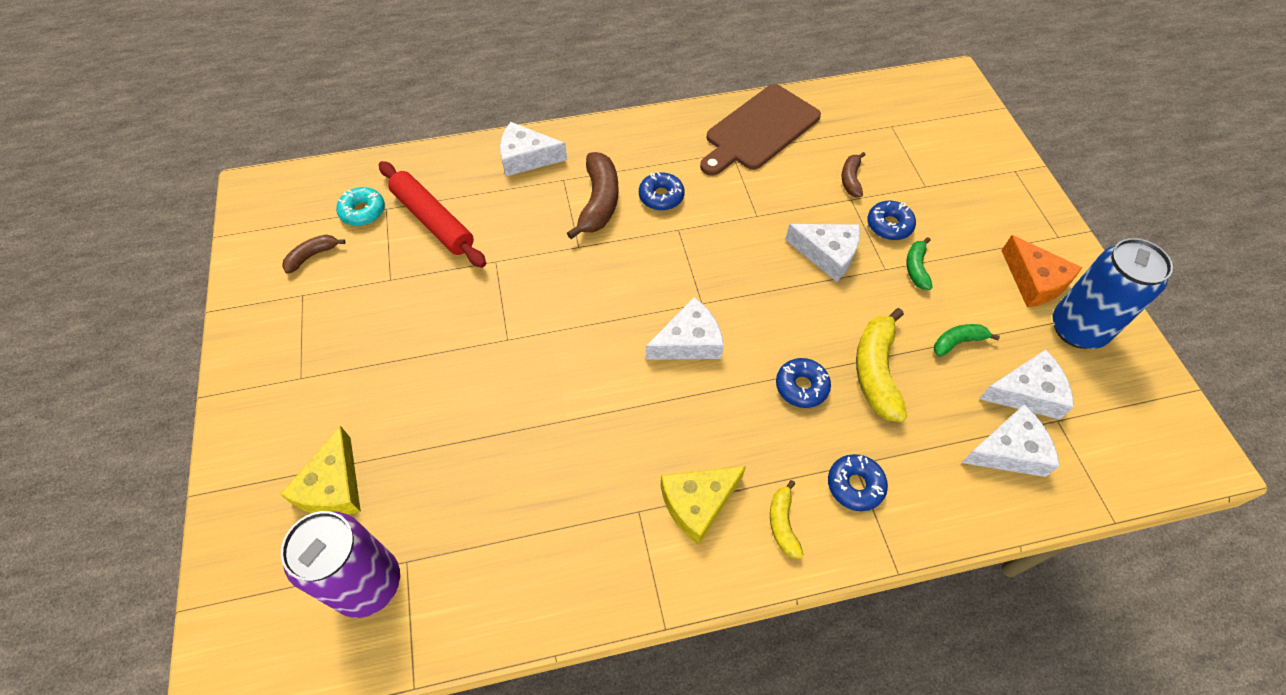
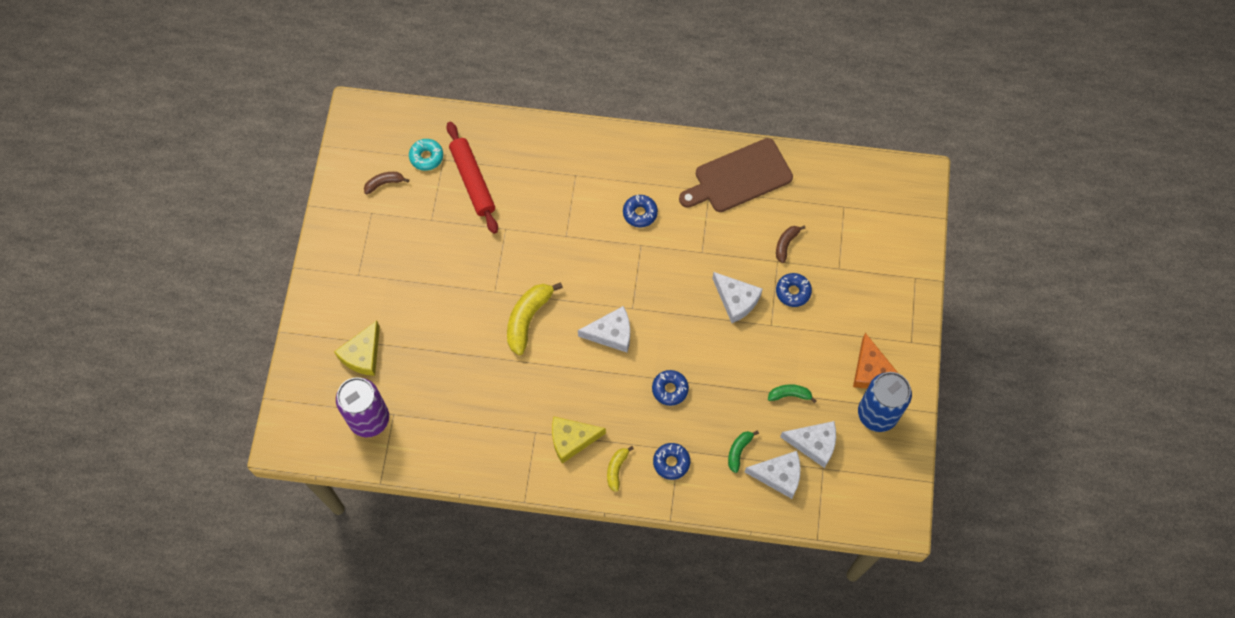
camera: 20 degrees right, 10 degrees up
white cheese [500,122,567,177] -> none
brown banana [567,152,618,239] -> none
yellow banana [856,308,907,422] -> yellow banana moved to [507,282,563,355]
green banana [906,237,933,290] -> green banana moved to [728,430,759,473]

